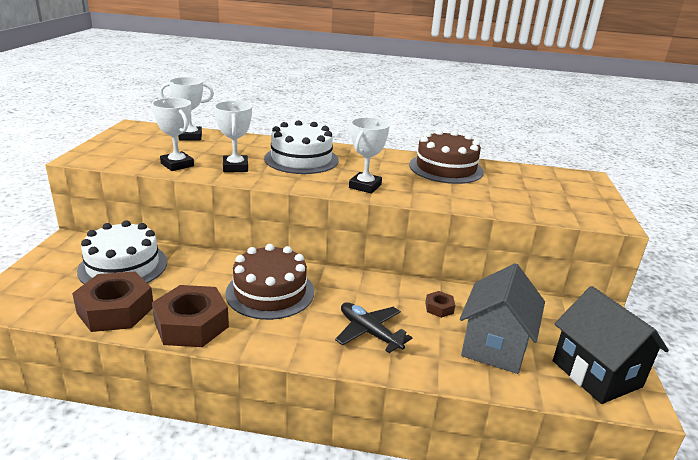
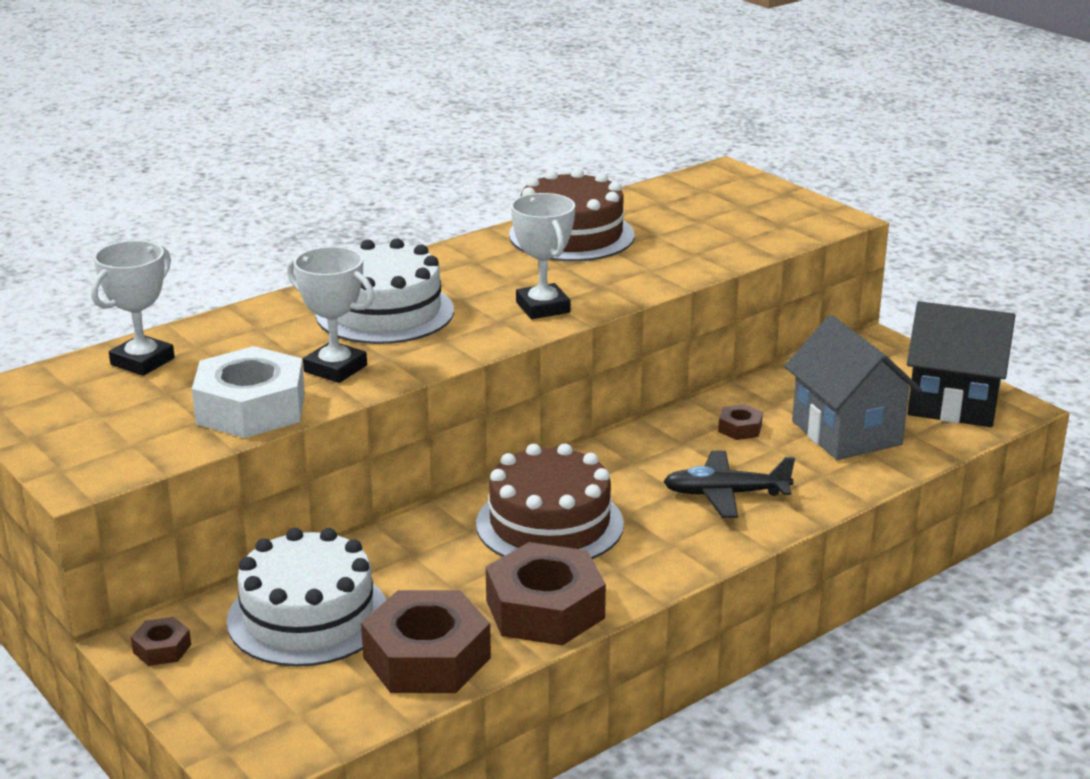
camera: 45 degrees left, 0 degrees up
white trophy [152,98,194,171] -> white nut [192,346,305,438]
none -> brown nut [131,617,191,666]

